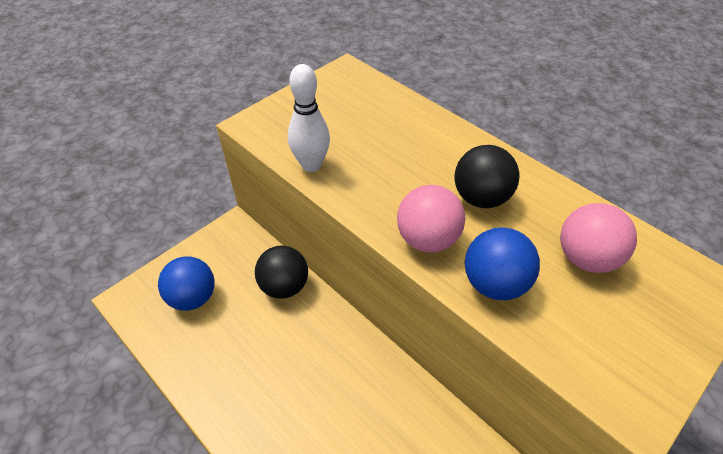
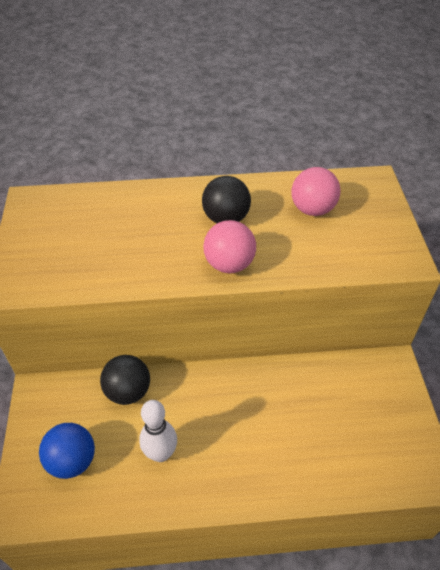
camera: 50 degrees left, 0 degrees up
white bowling pin [288,64,330,172] -> white bowling pin moved to [139,400,177,462]
blue ball [465,227,540,300] -> none

